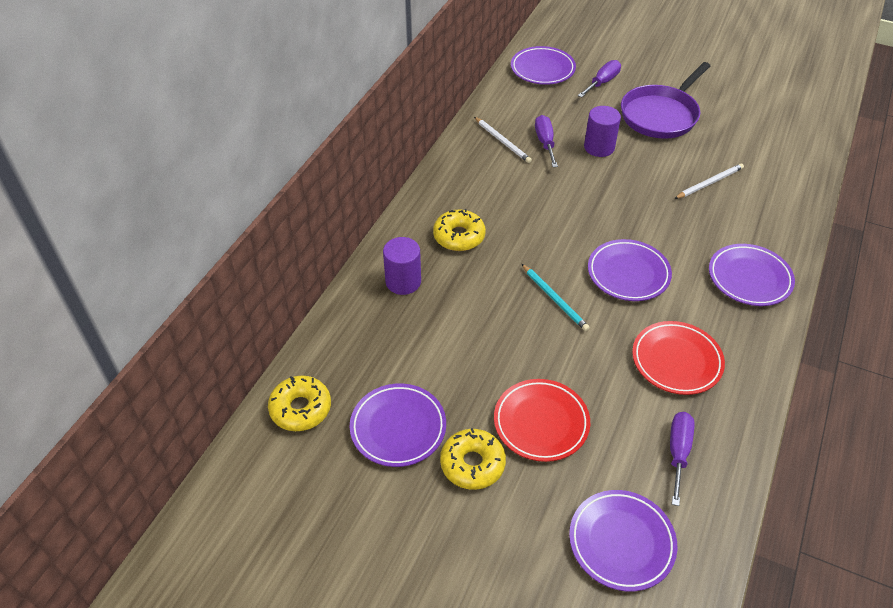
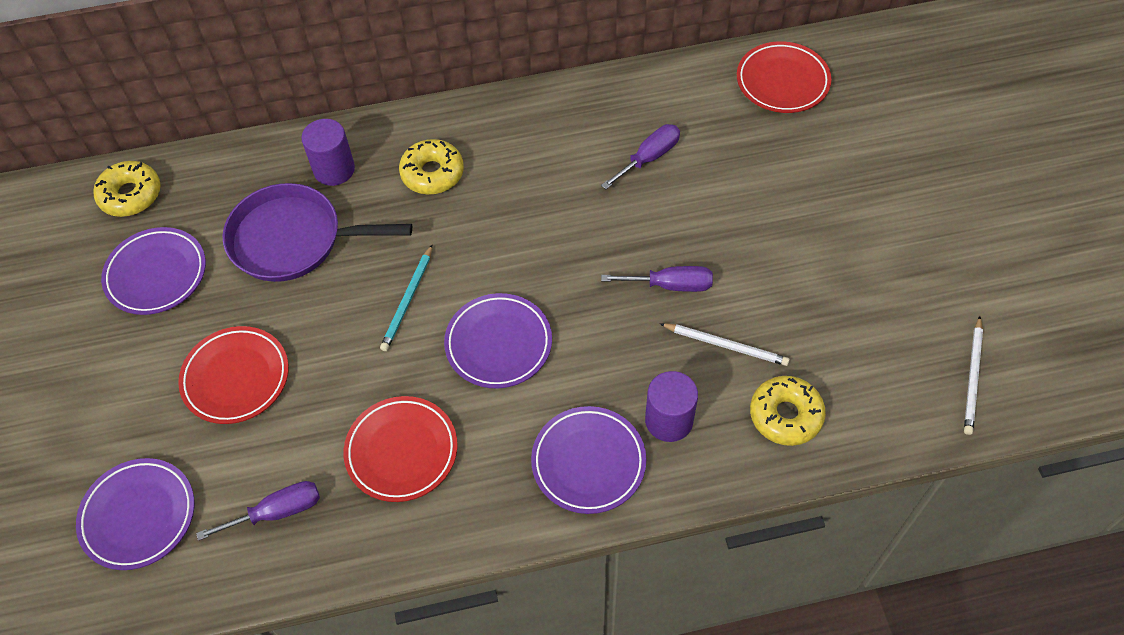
camera: 55 degrees right, 10 degrees up
yellow donut [440,428,506,490] -> yellow donut moved to [750,376,826,446]
white pencil [474,117,532,163] -> white pencil moved to [964,316,983,435]
purple plate [511,46,576,85] -> red plate [737,41,831,113]
purple screwdriver [578,60,621,98] -> purple screwdriver moved to [601,266,713,292]
purple cylinder [584,106,621,157] -> purple cylinder moved to [645,371,698,442]
purple pan [621,62,710,139] -> purple pan moved to [223,183,412,282]

